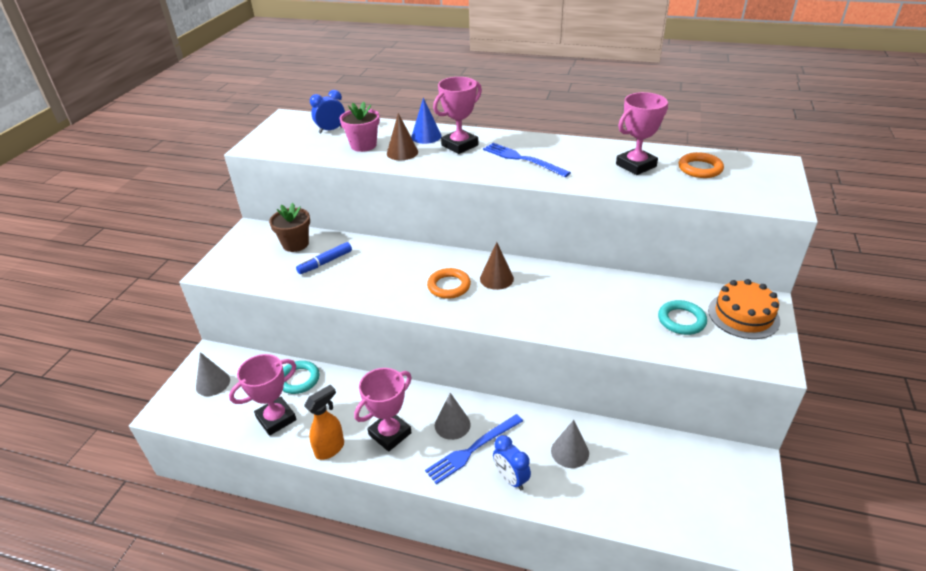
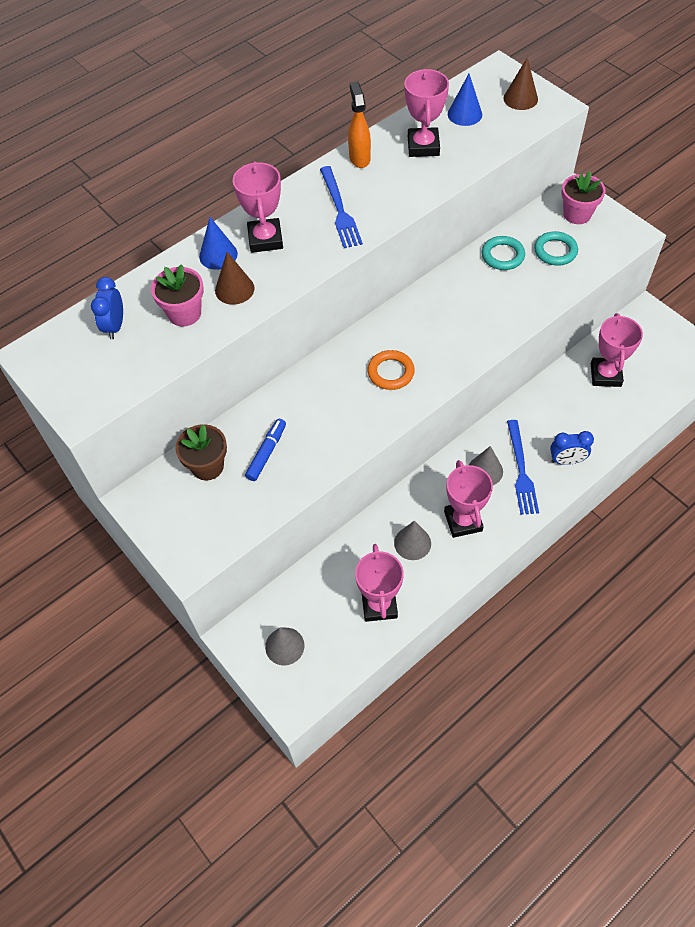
camera: 55 degrees left, 20 degrees up
turquoise ring [283,361,320,394] -> turquoise ring moved to [482,236,525,270]
blue marker [296,242,352,274] -> blue marker turned 150 degrees counterclockwise [245,419,286,481]
orange spray bottle [304,385,344,460] -> orange spray bottle moved to [348,82,371,168]
brown cone [480,242,514,290] -> brown cone moved to [503,57,538,110]
blue fork [483,143,571,177] -> blue fork turned 90 degrees counterclockwise [320,166,363,248]
grey cone [551,420,589,468] -> grey cone moved to [394,521,431,560]
orange ring [678,152,724,178] -> blue cone [448,74,482,126]
orange cake [708,279,780,339] -> pink flower pot [562,171,606,224]
none -> pink trophy [591,313,643,387]

